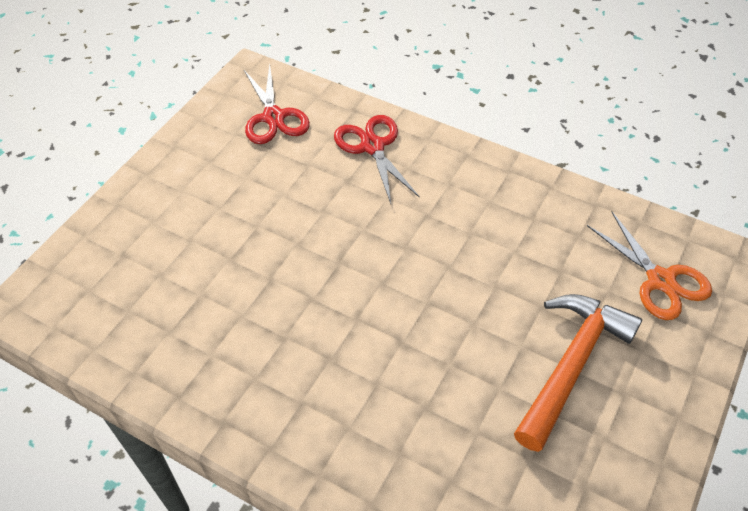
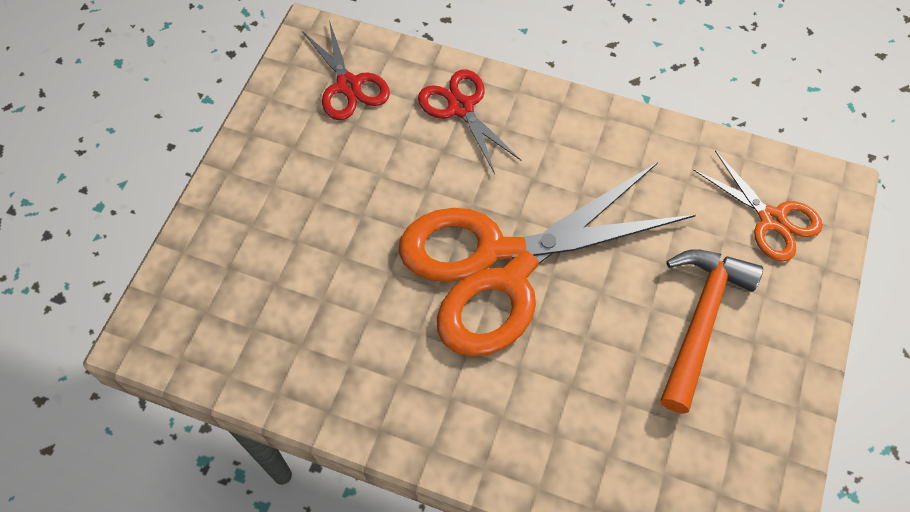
camera: 10 degrees left, 10 degrees up
none -> orange scissors [399,162,696,357]

